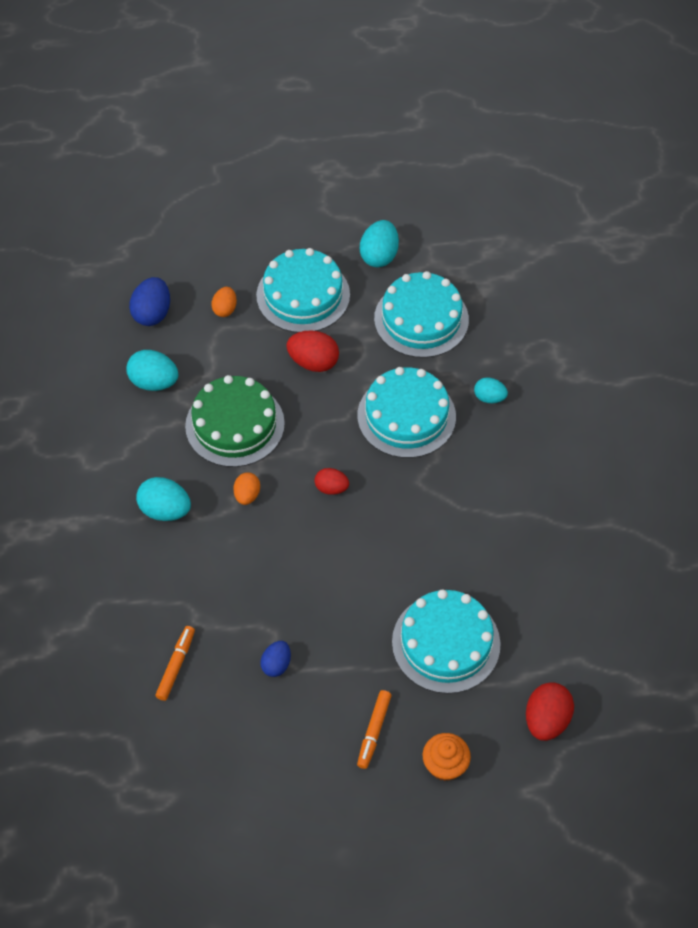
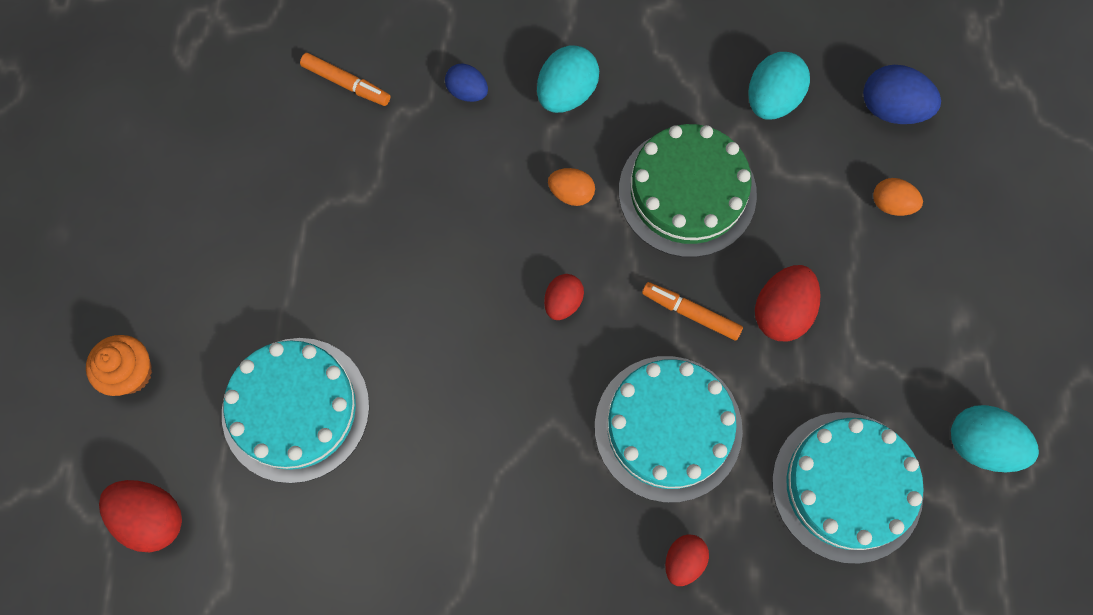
camera: 100 degrees right, 15 degrees up
turquoise cake [256,248,350,333] -> none
blue egg [260,641,291,677] -> blue egg moved to [445,64,488,102]
orange marker [357,690,391,769] -> orange marker moved to [642,282,743,341]
turquoise egg [474,378,508,403] -> red egg [665,534,709,586]

